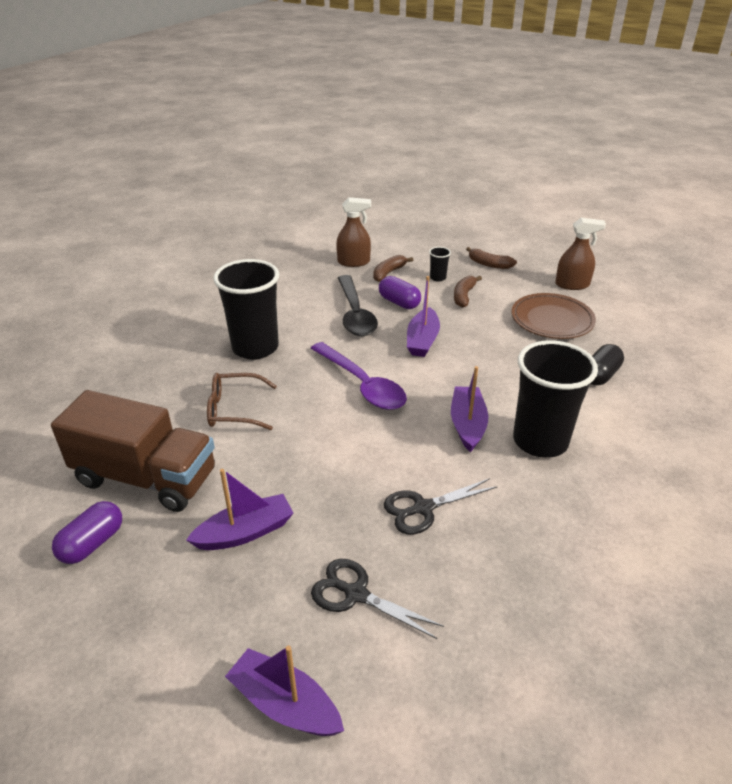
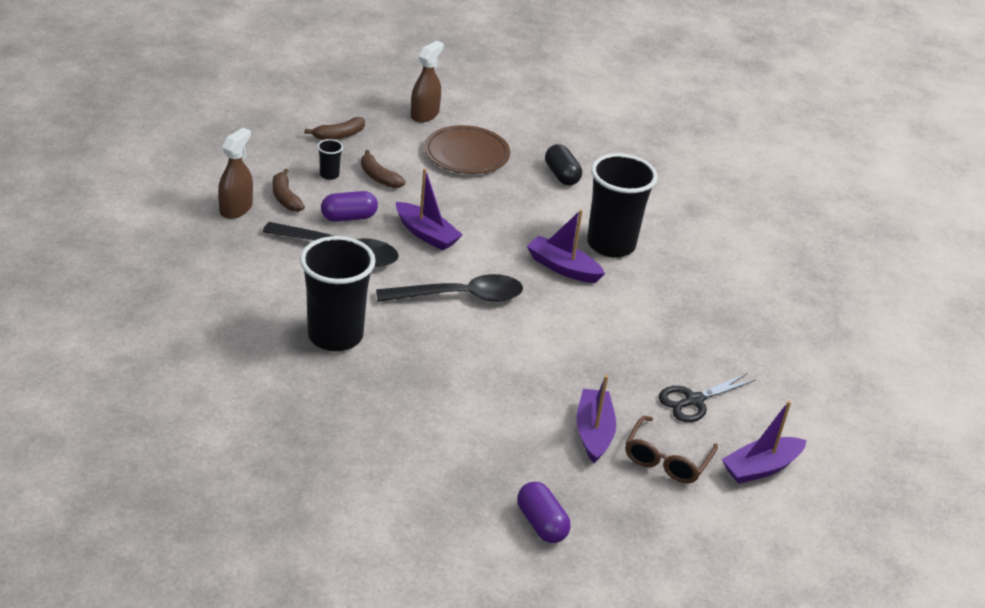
camera: 65 degrees left, 0 degrees up
brown truck [51,390,215,512] -> none
brown glasses [207,373,277,430] -> brown glasses moved to [625,416,718,483]
purple spoon [310,342,407,410] -> black spoon [376,274,523,302]
black scissors [384,478,498,534] -> none

